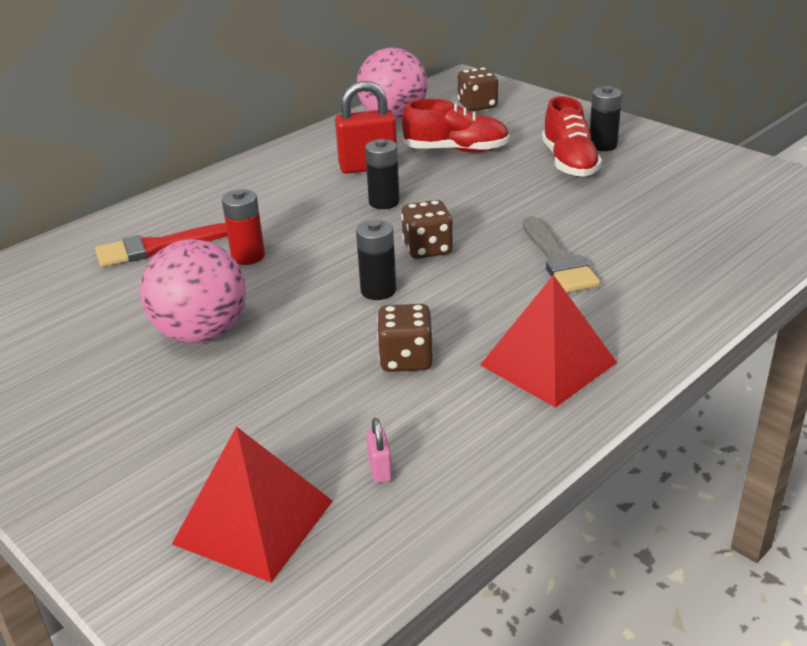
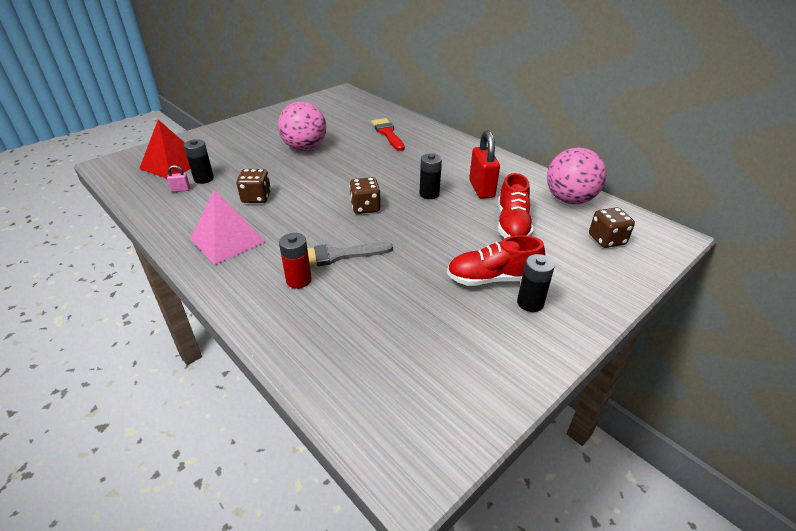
camera: 90 degrees right, 5 degrees up
red battery [222,189,265,265] -> red battery moved to [279,233,312,289]
black battery [356,220,396,300] -> black battery moved to [184,139,214,184]
red pyramid [480,275,617,408] -> pink pyramid [190,189,266,265]

